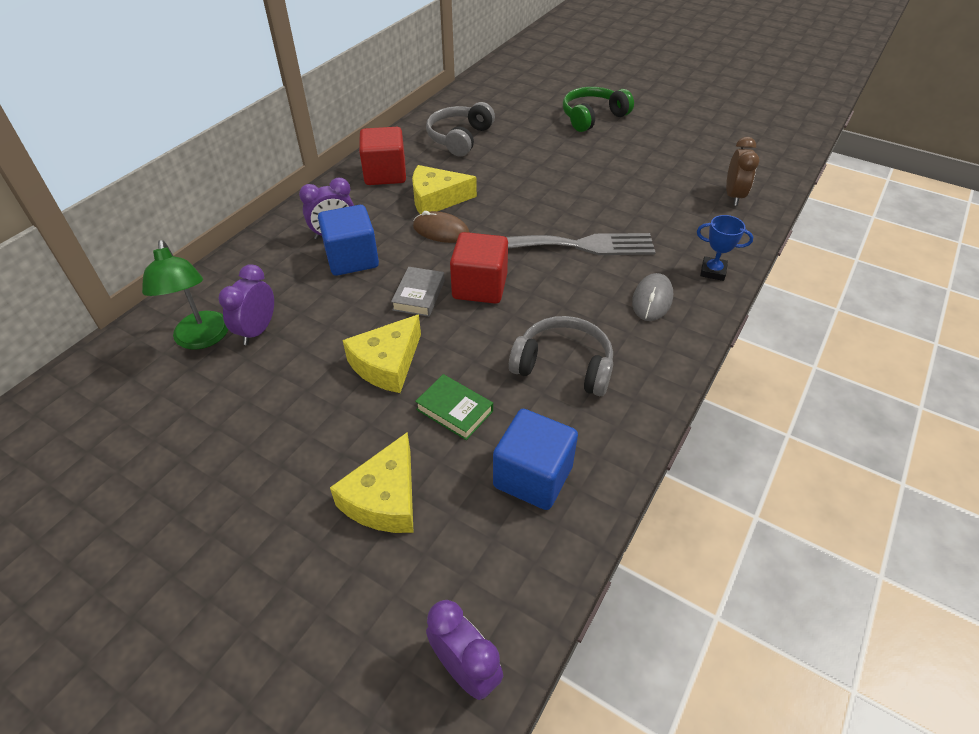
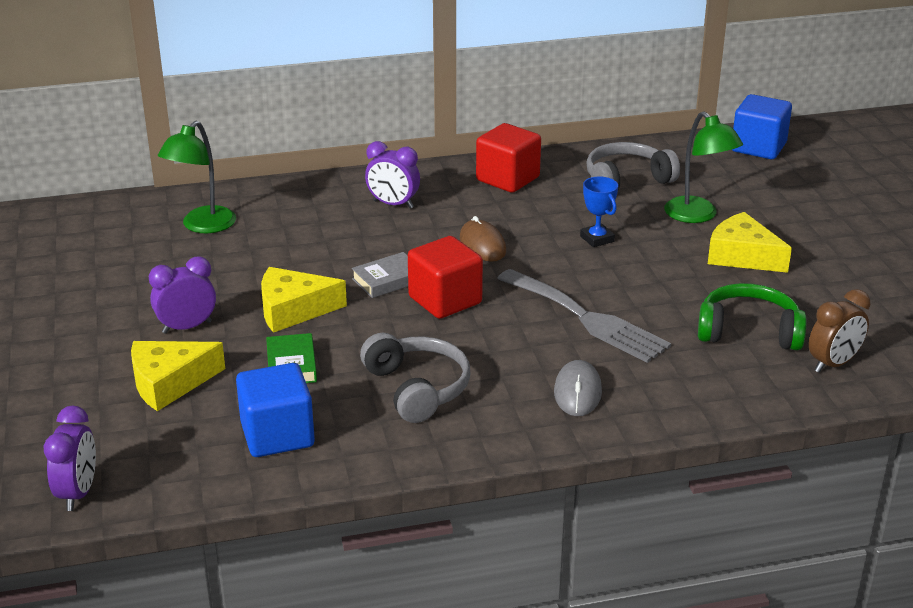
camera: 45 degrees right, 15 degrees down
purple clock [218,264,274,345] -> purple clock moved to [149,256,216,334]
blue cube [318,205,379,276] -> blue cube moved to [732,94,792,159]
yellow cheese [412,165,477,214] -> yellow cheese moved to [708,212,792,273]
green headphones [563,87,634,132] -> green headphones moved to [698,283,807,350]
grey mouse [632,273,673,321] -> grey mouse turned 60 degrees counterclockwise [554,360,602,416]
blue trophy [697,215,753,281] -> blue trophy moved to [580,176,618,247]
none -> green lamp [664,111,743,223]

